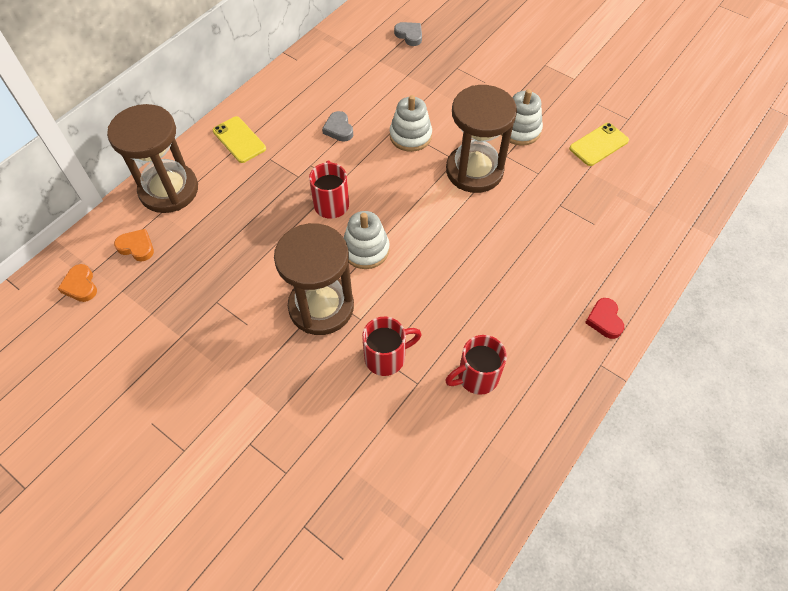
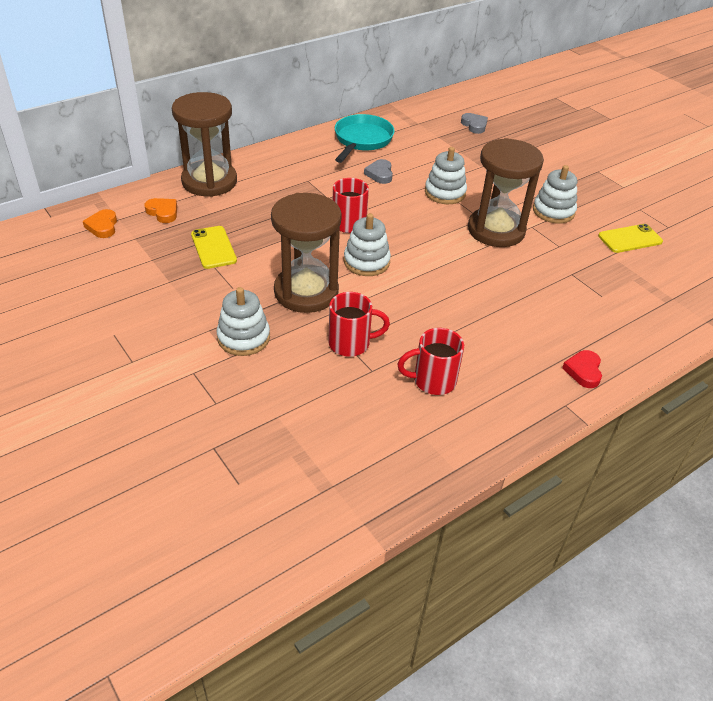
camera: 15 degrees right, 15 degrees down
yellow phone [213,116,266,163] -> yellow phone moved to [191,226,237,269]
none -> white stacking toy [217,287,270,356]
none -> turquoise pan [335,114,395,163]

